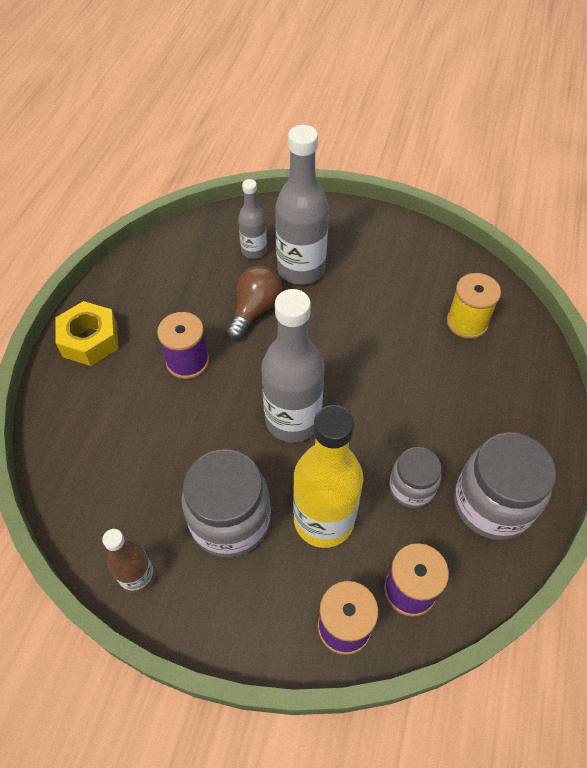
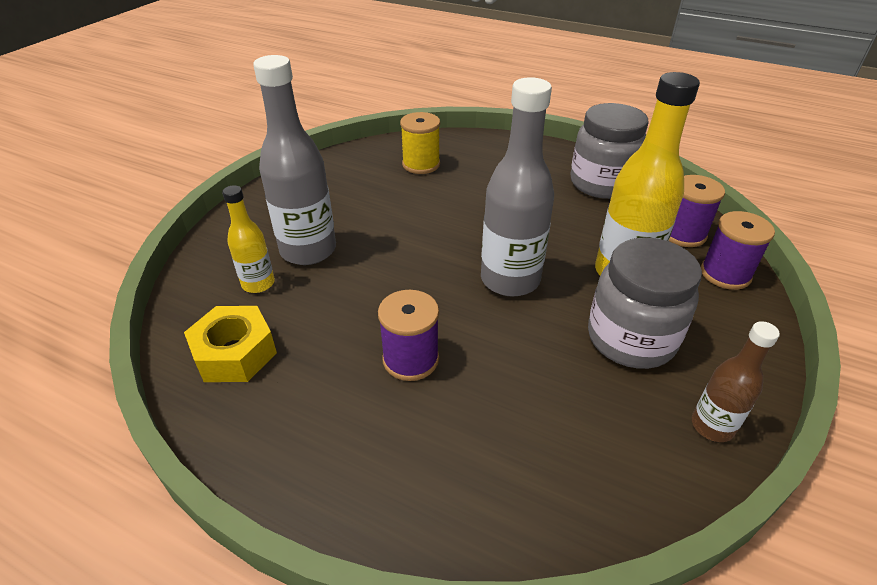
camera: 80 degrees left, 15 degrees down
yellow nut [55,301,119,366] -> yellow nut moved to [184,306,277,382]
brown light bulb [226,266,282,340] -> none
grey bottle [238,179,267,259] -> yellow bottle [222,185,275,293]
grey jar [389,447,442,508] -> none

